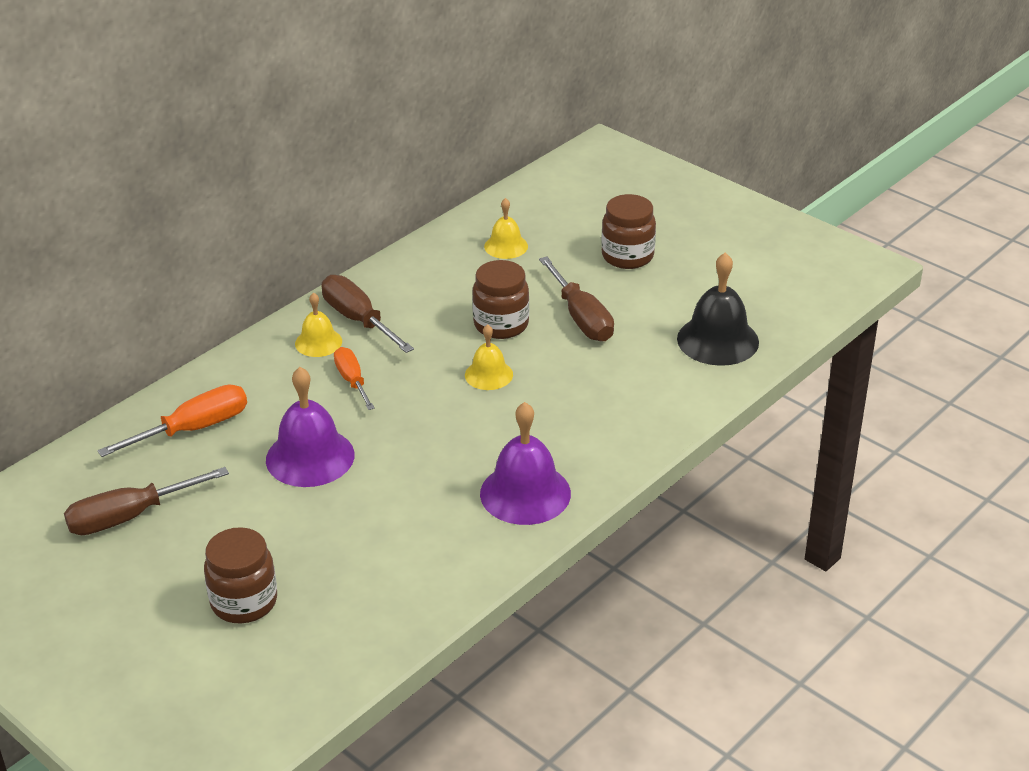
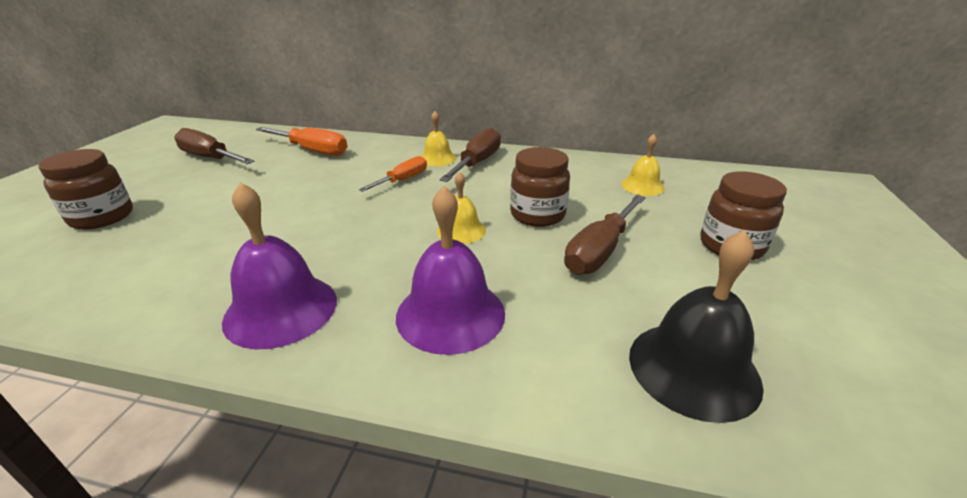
camera: 60 degrees right, 5 degrees down
purple bell [266,367,354,487] -> purple bell moved to [396,186,505,355]

